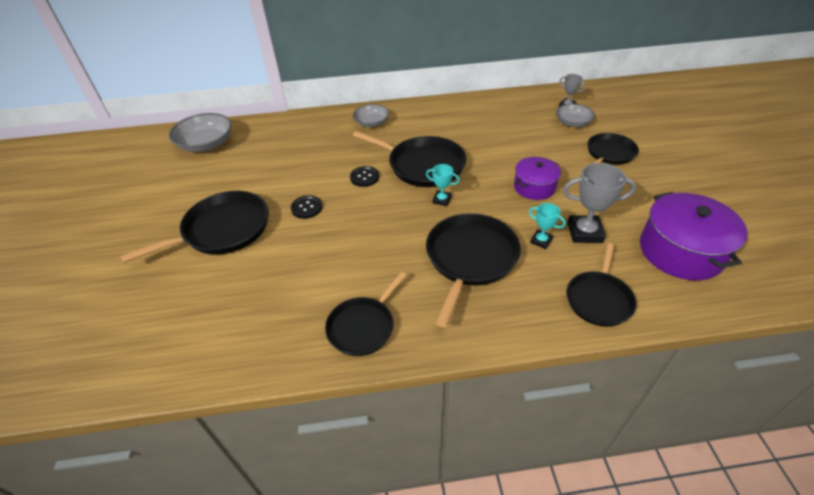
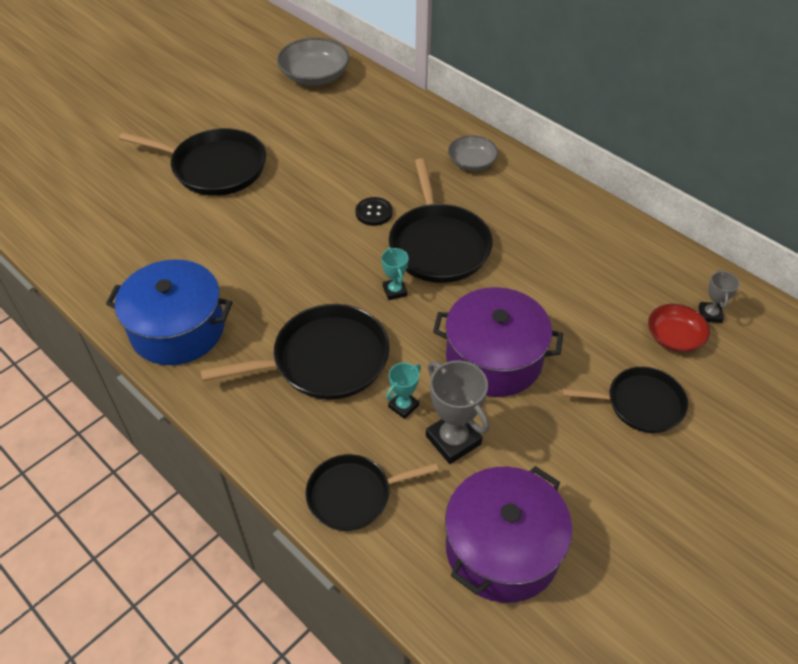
camera: 50 degrees right, 5 degrees up
black button [291,195,322,219] -> none
black pan [325,272,406,356] -> blue pot [106,259,233,365]
purple pot [514,157,561,200] -> purple pot [433,287,563,397], size x1.66
turquoise trophy [529,203,566,249] -> turquoise trophy turned 45 degrees clockwise [386,363,421,419]
grey bowl [556,104,595,127] -> red bowl [648,304,710,352]

